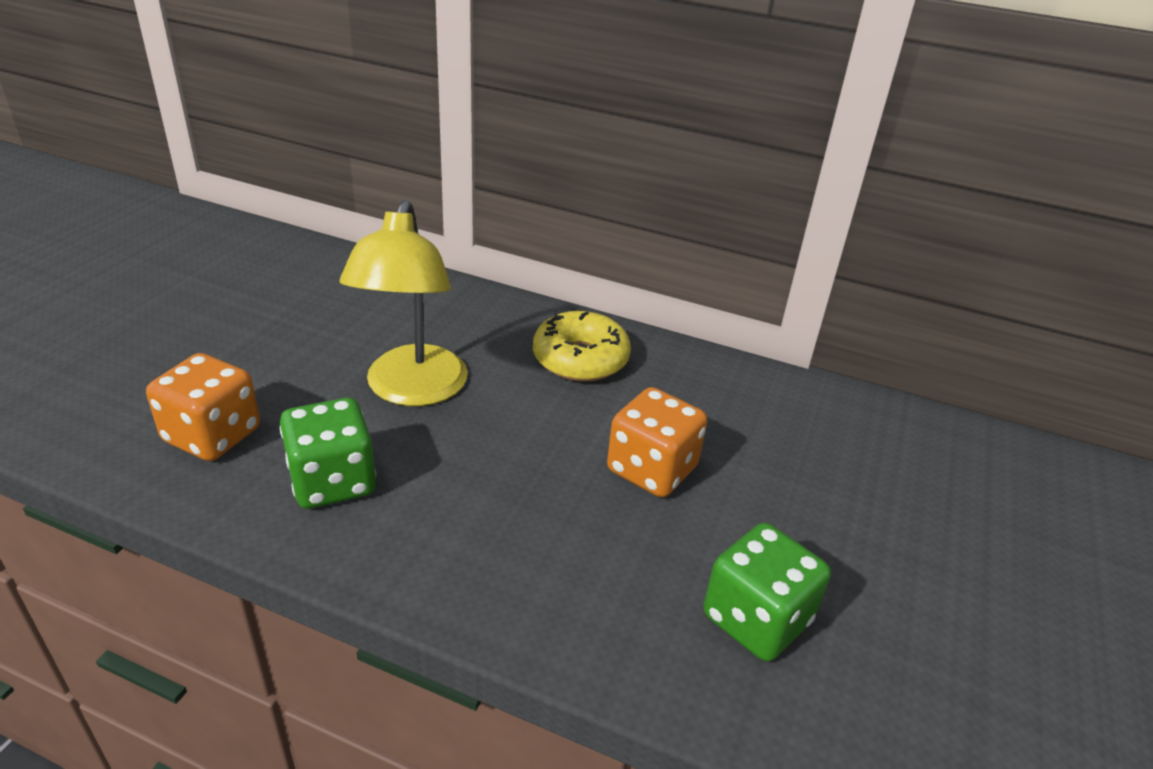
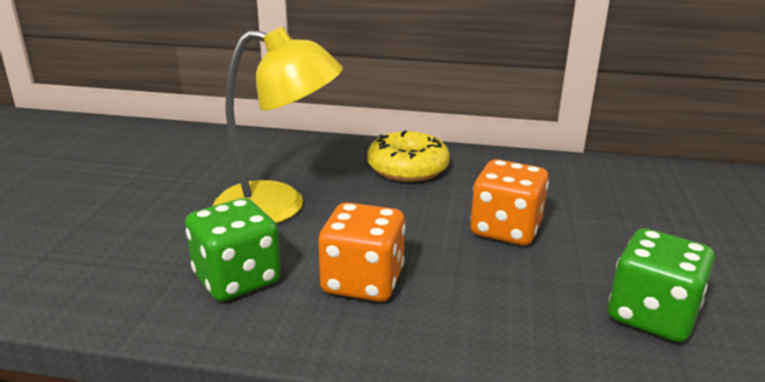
camera: 10 degrees left, 10 degrees down
orange dice [146,353,260,461] -> orange dice moved to [318,202,406,302]
yellow lamp [340,200,468,406] -> yellow lamp turned 75 degrees counterclockwise [213,27,343,223]

